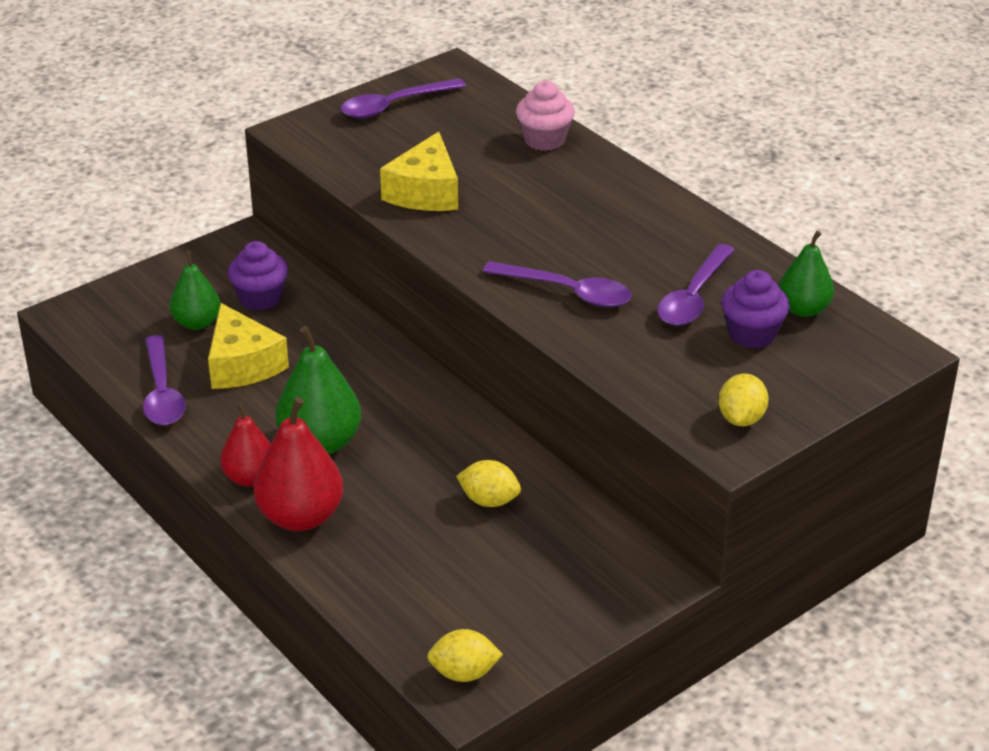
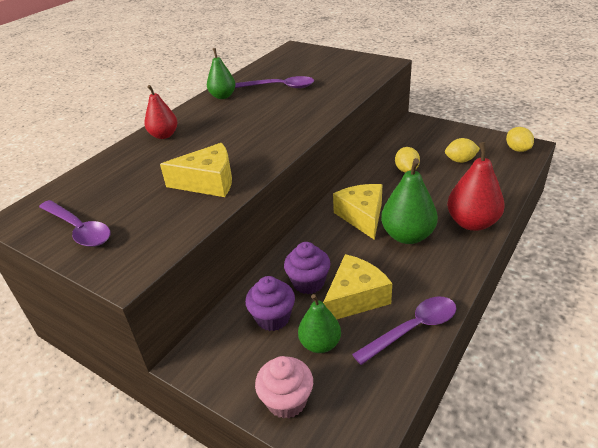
camera: 105 degrees left, 0 degrees up
red pear [220,402,271,487] -> red pear moved to [144,85,177,139]
purple spoon [482,261,632,307] -> none
pink cupcake [516,81,575,151] -> pink cupcake moved to [255,356,313,419]
yellow lemon [719,374,769,426] -> yellow lemon moved to [445,138,480,163]
purple cupcake [721,270,790,349] -> purple cupcake moved to [284,242,330,294]
green pear [779,231,834,317] -> green pear moved to [207,48,236,99]
none -> yellow cheese [333,184,382,240]

